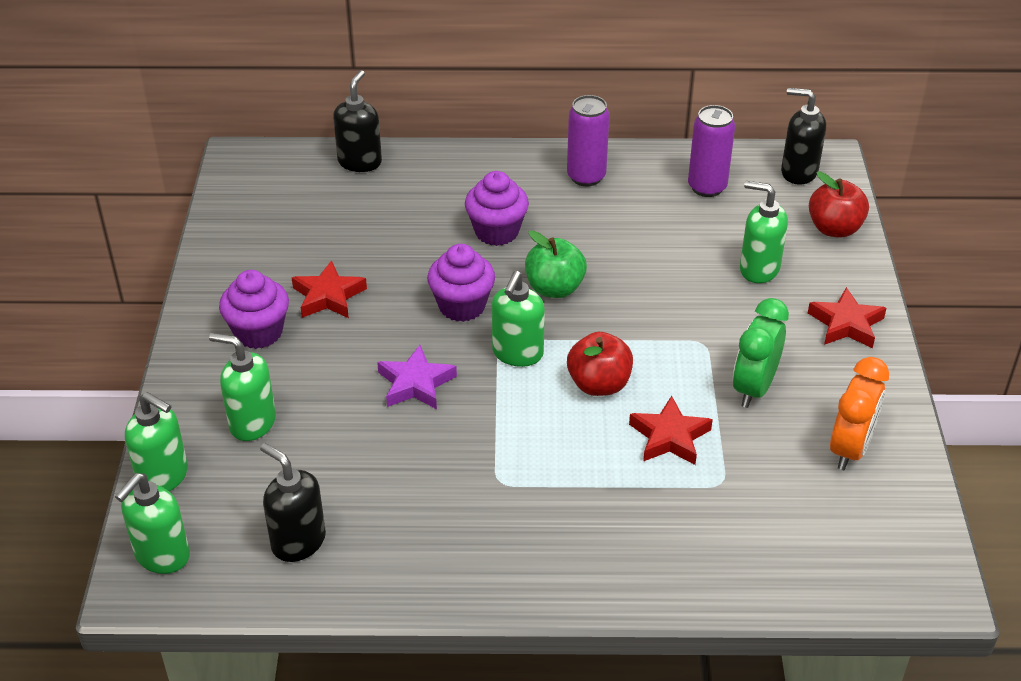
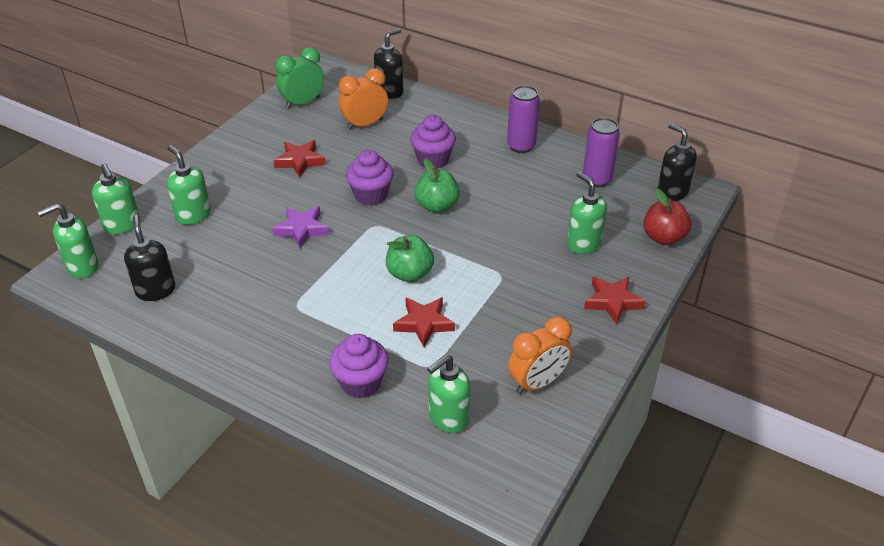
camera: 30 degrees right, 0 degrees up
purple cupcake [219,270,289,349] -> purple cupcake moved to [329,334,389,399]
green soap dispenser [492,271,545,367] -> green soap dispenser moved to [427,355,470,433]
red apple [567,332,633,396] -> green apple [386,235,434,282]
green clock [733,298,789,408] -> green clock moved to [275,47,324,109]
none -> orange clock [339,68,388,130]

